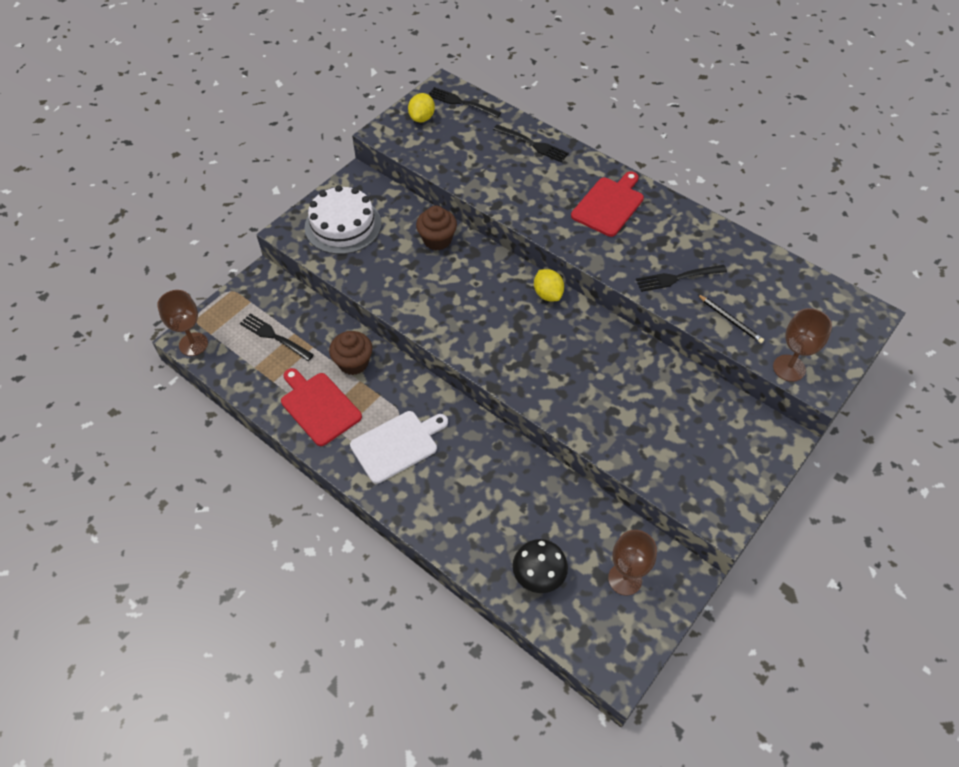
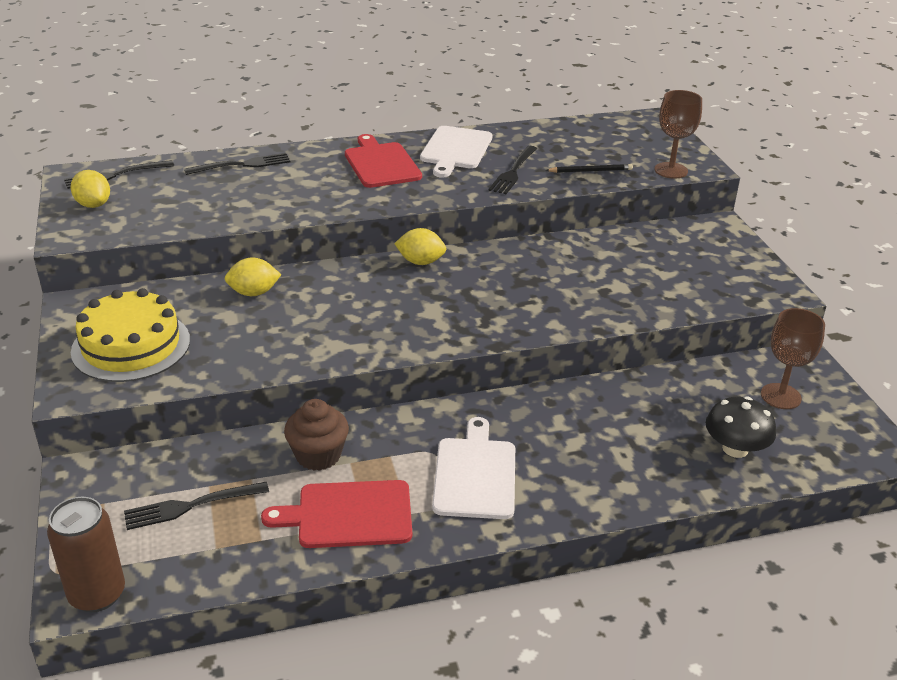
camera: 55 degrees left, 20 degrees down
brown goblet [157,290,208,356] -> brown can [47,497,125,612]
white cake [305,185,382,254] -> yellow cake [71,288,190,382]
brown cupcake [416,206,457,250] -> yellow lemon [225,258,281,296]
none -> white cutting board [420,126,493,178]

